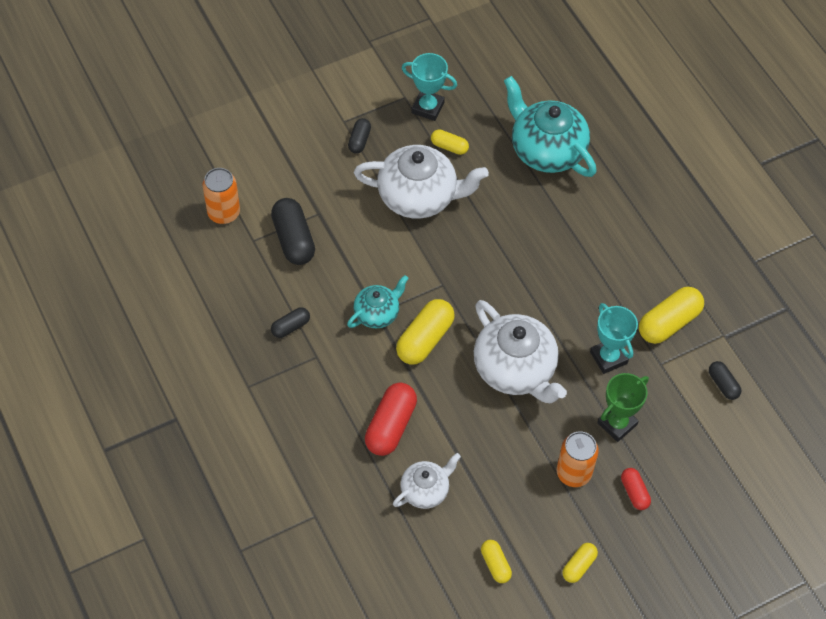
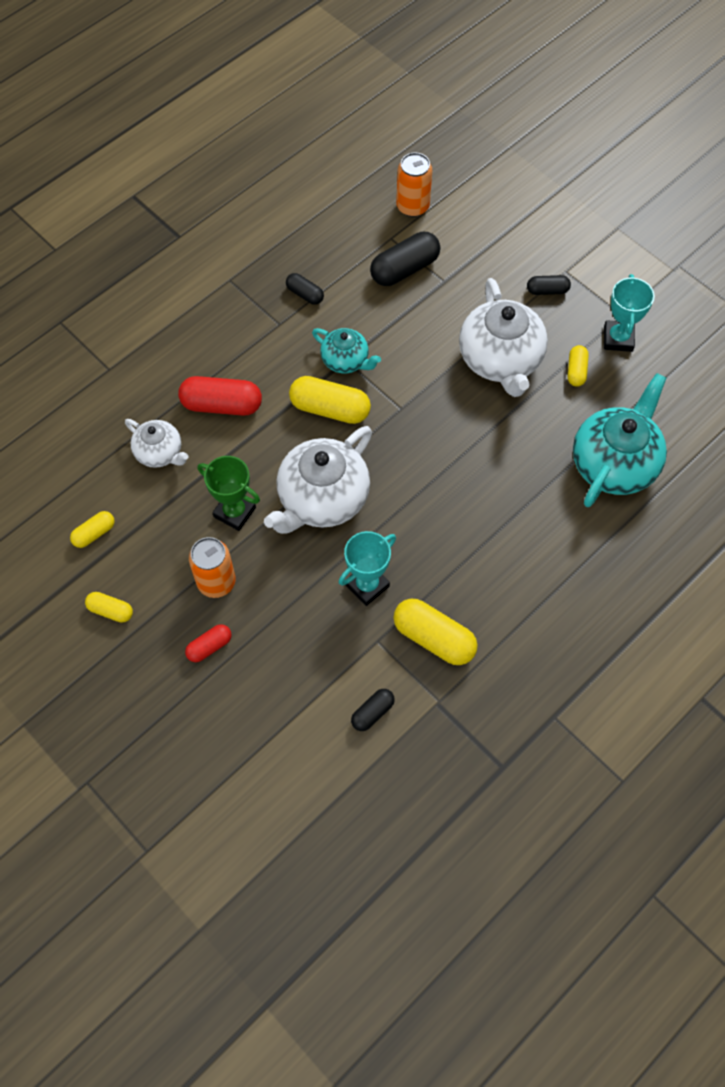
camera: 75 degrees right, 5 degrees up
green trophy [597,373,649,442] -> green trophy moved to [198,456,260,531]

